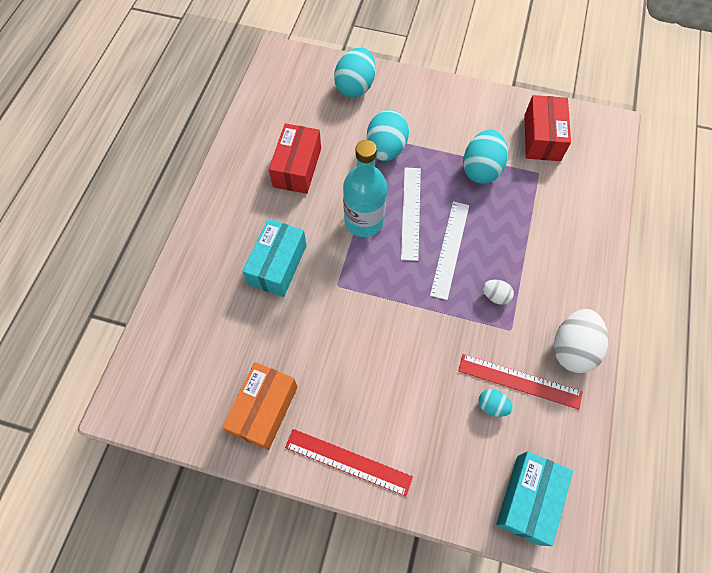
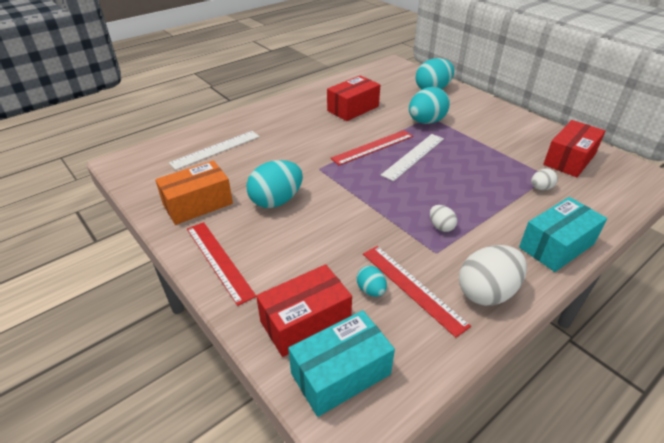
camera: 35 degrees right, 25 degrees down
turquoise box [242,219,307,297] -> turquoise box moved to [519,197,607,272]
turquoise bottle [343,140,387,237] -> red ruler [330,130,413,165]
white ruler [430,201,469,300] -> white ruler moved to [169,131,260,170]
turquoise egg [463,130,508,184] -> turquoise egg moved to [246,160,303,208]
none -> red box [256,264,352,357]
none -> white egg [531,169,558,190]

